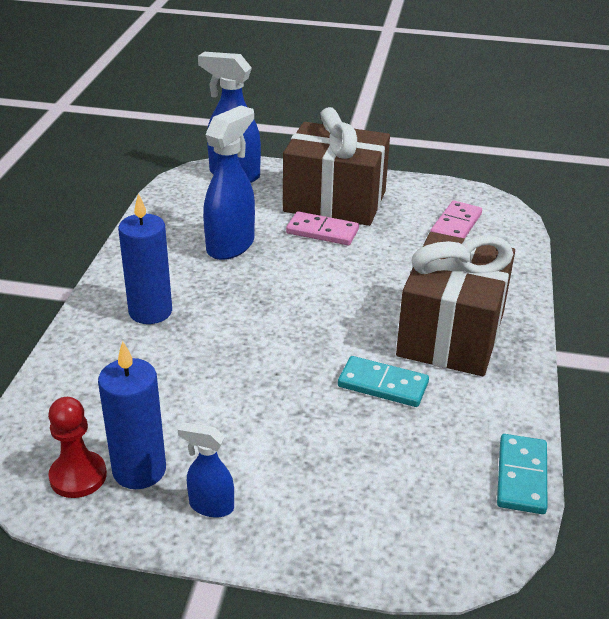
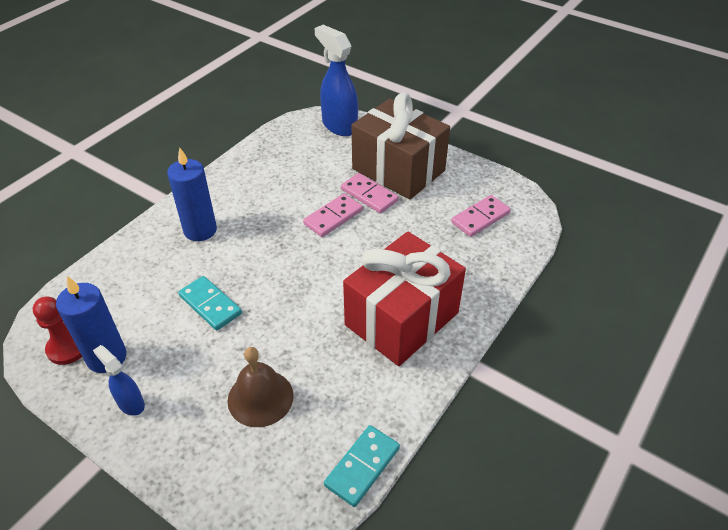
camera: 25 degrees right, 10 degrees up
blue spray bottle [203,106,255,260] -> none
turquoise domino [338,356,429,407] -> turquoise domino moved to [178,276,242,331]
brown gift [396,232,515,376] -> red gift [343,232,466,366]
none -> brown bell [228,347,294,427]
none -> pink domino [303,194,363,237]

